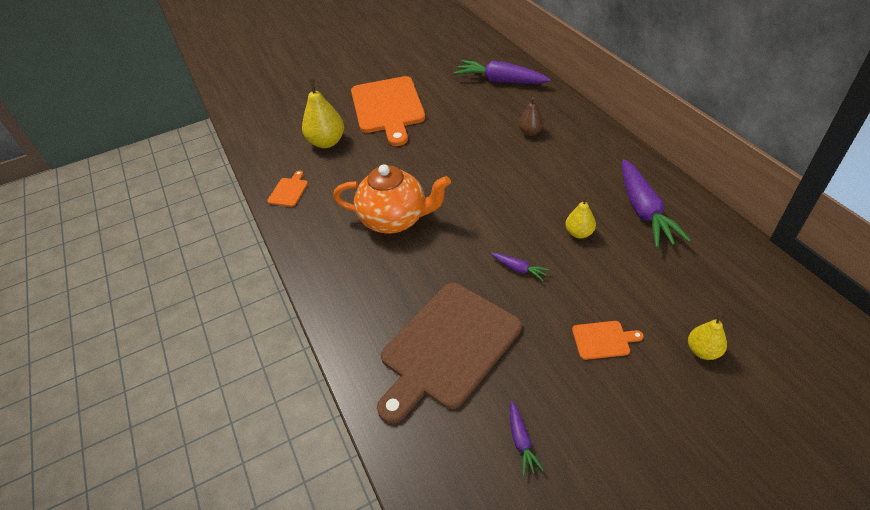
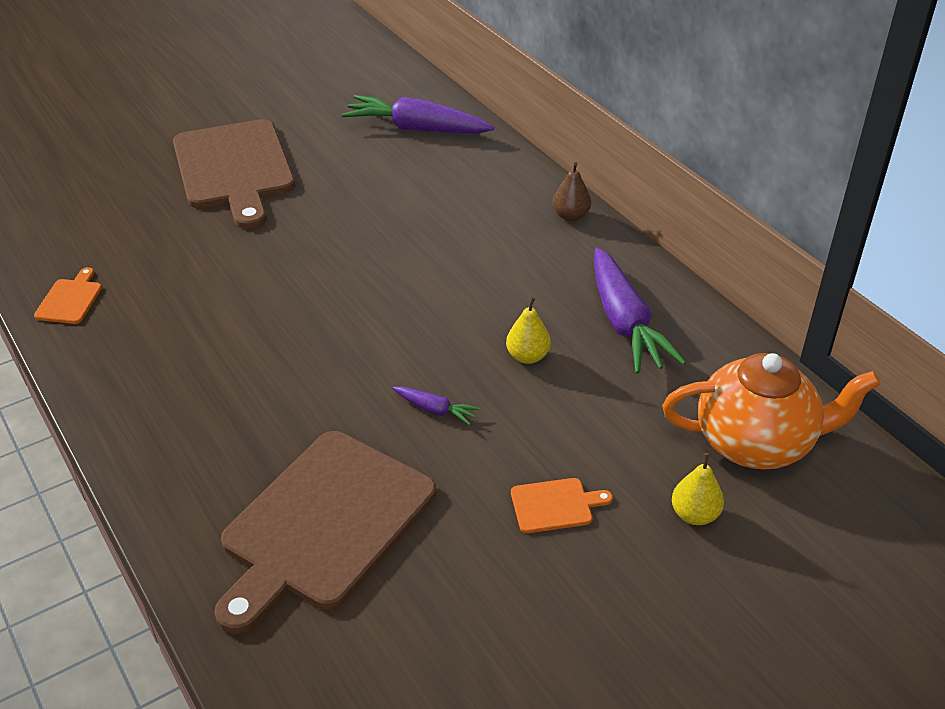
camera: 10 degrees left, 5 degrees down
yellow pear [302,79,344,148] -> none
orange teapot [333,164,451,234] -> orange teapot moved to [662,353,880,469]
orange cutting board [351,76,425,146] -> brown cutting board [173,119,295,229]
purple carrot [510,401,544,476] -> none
brown pear [519,97,544,136] -> brown pear moved to [553,162,591,222]

